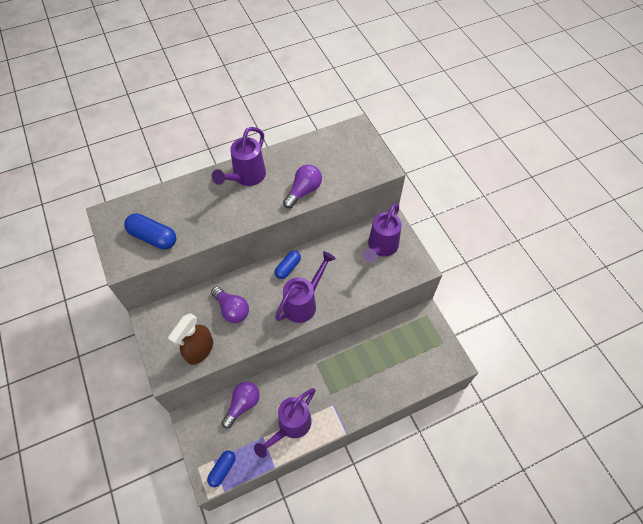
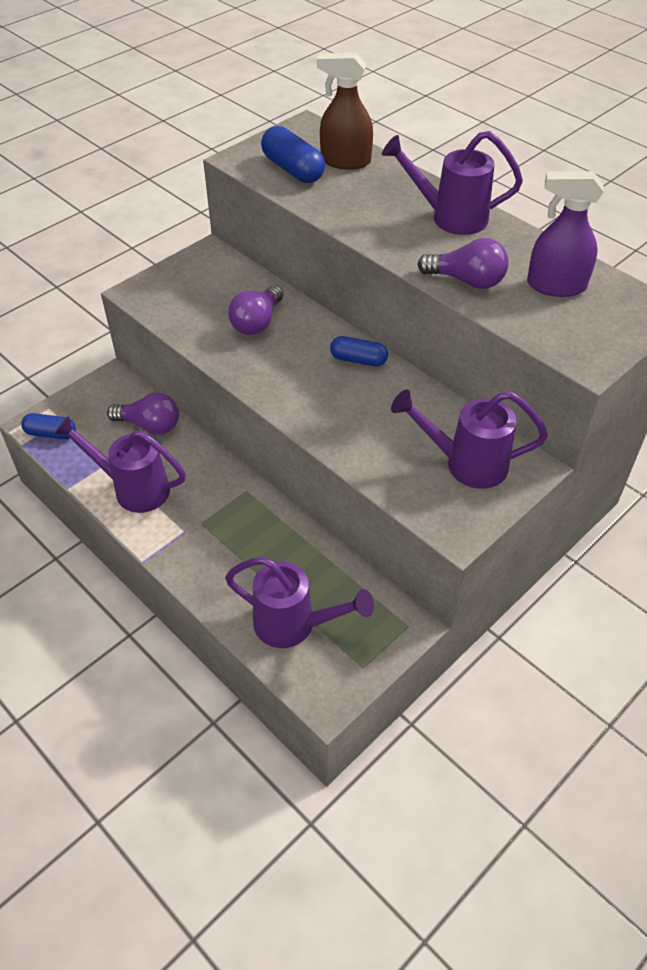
camera: 70 degrees right, 10 degrees down
blue capsule [124,213,176,250] -> blue capsule turned 45 degrees counterclockwise [261,126,325,183]
brown spray bottle [168,313,213,365] -> brown spray bottle moved to [317,53,373,170]
purple watering can [275,251,336,323] -> purple watering can moved to [225,557,374,648]
none -> purple spray bottle [527,171,604,297]

